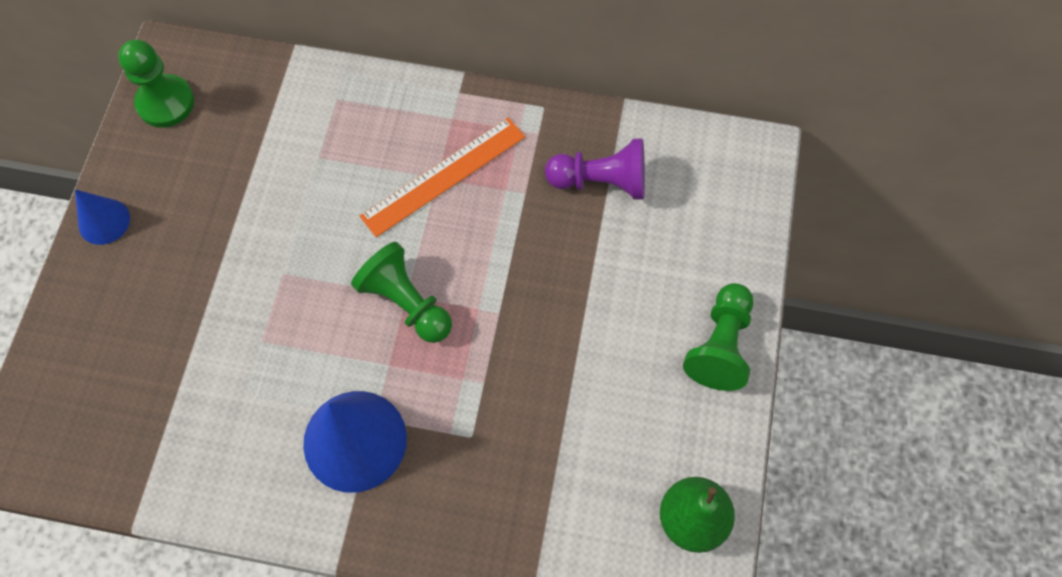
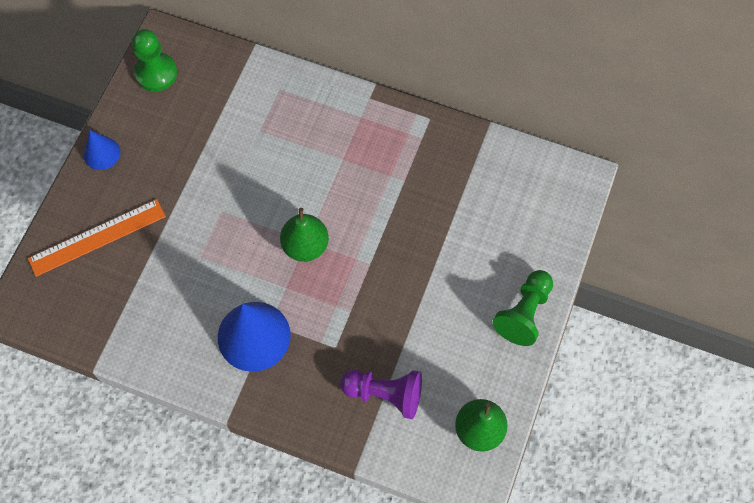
camera: 10 degrees right, 0 degrees up
green pawn [351,242,452,343] -> green pear [280,208,329,262]
orange ruler [360,117,525,237] -> orange ruler moved to [28,199,166,277]
purple pawn [545,139,645,200] -> purple pawn moved to [340,370,422,419]

